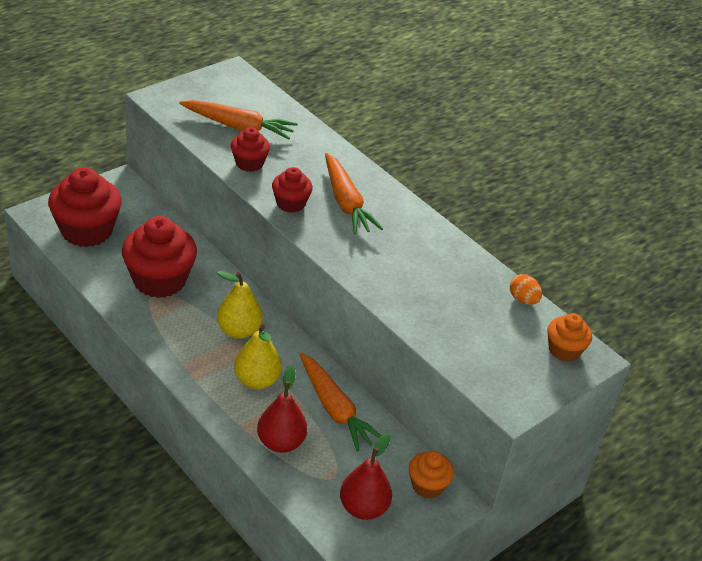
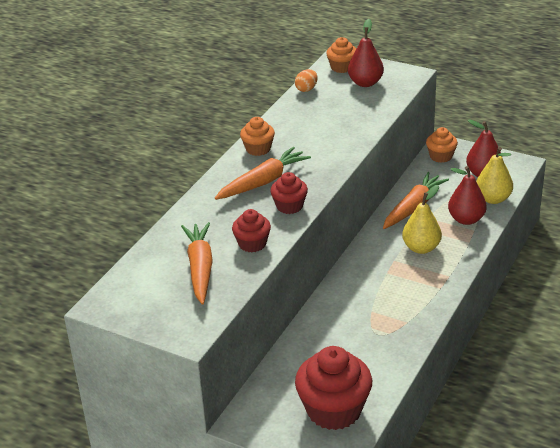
camera: 105 degrees left, 5 degrees down
red cupcake [122,216,197,298] -> none
yellow pear [217,271,263,339] -> yellow pear moved to [476,147,513,204]
none -> orange cupcake [240,117,275,156]
none -> red pear [348,19,384,87]

